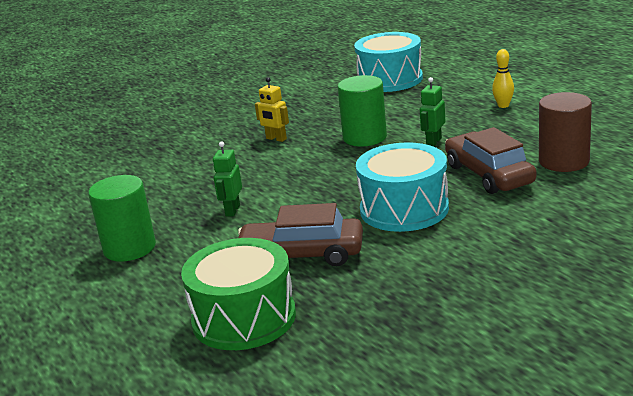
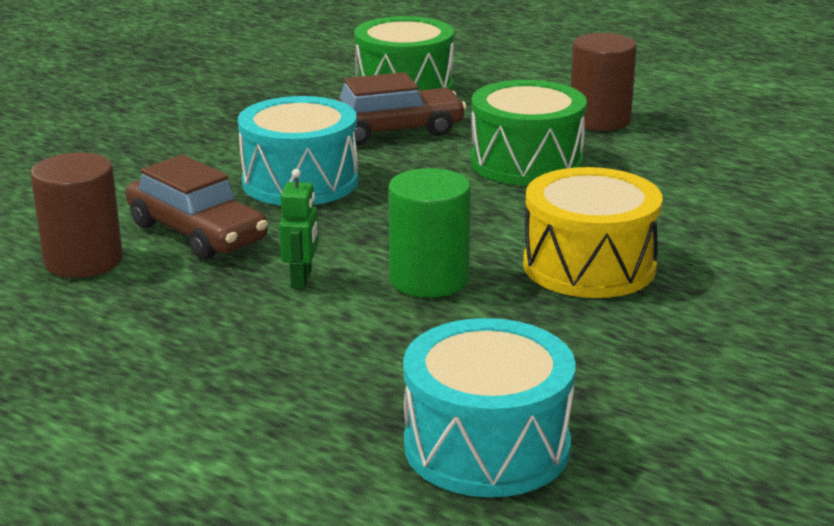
camera: 155 degrees right, 0 degrees up
green cylinder [88,175,156,262] -> brown cylinder [571,33,637,131]
green robot [213,141,242,217] -> green drum [471,80,587,186]
yellow robot [255,77,289,142] -> yellow drum [523,167,663,298]
yellow bowling pin [492,49,514,108] -> none

